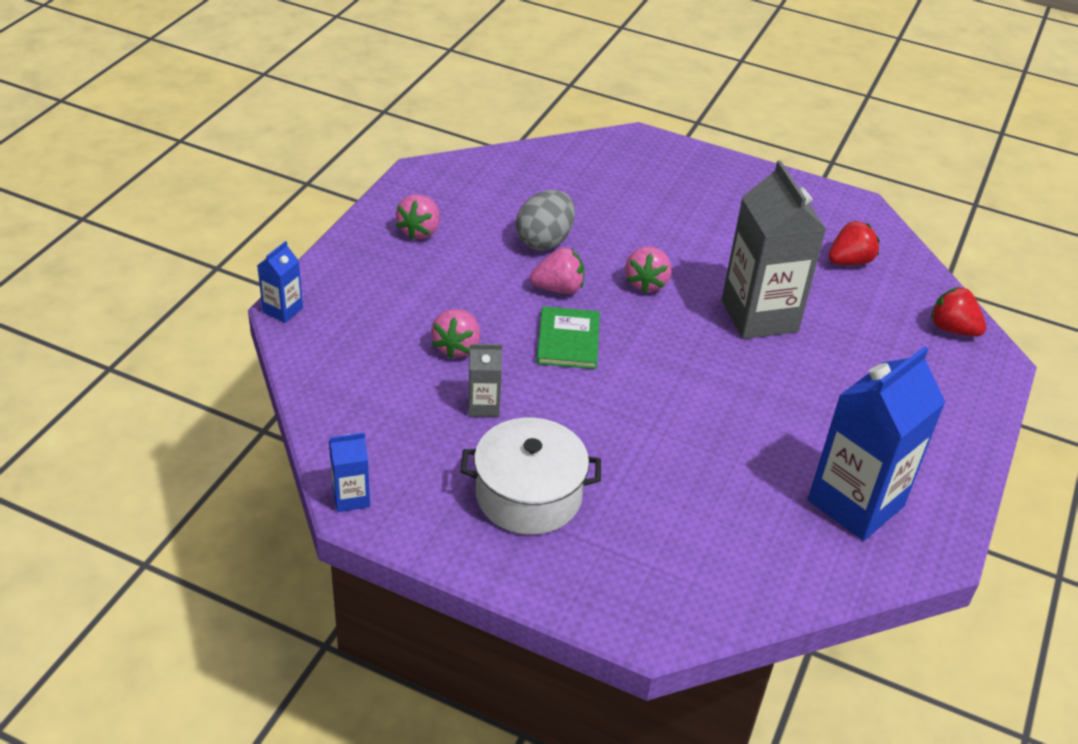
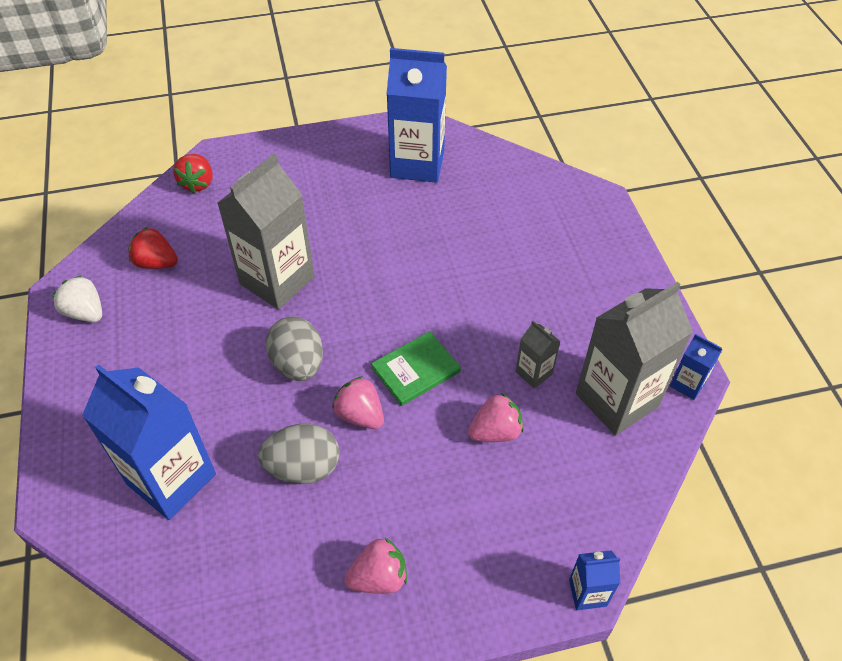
camera: 125 degrees left, 10 degrees up
white pot [460,418,601,535] -> none
pink strawberry [625,247,672,293] -> grey egg [266,316,323,381]
none -> white strawberry [52,275,102,322]
none -> blue carton [82,364,216,520]
none -> grey carton [576,282,693,436]

